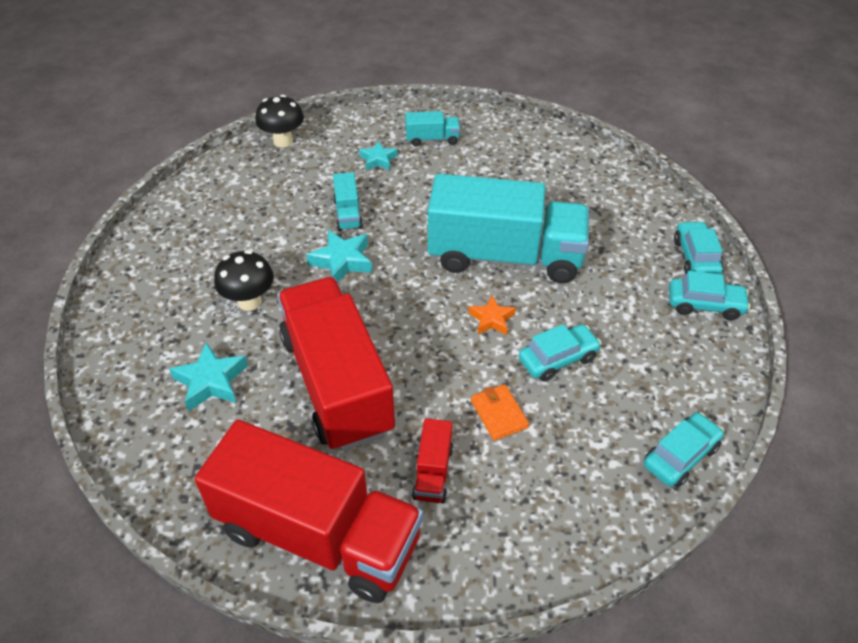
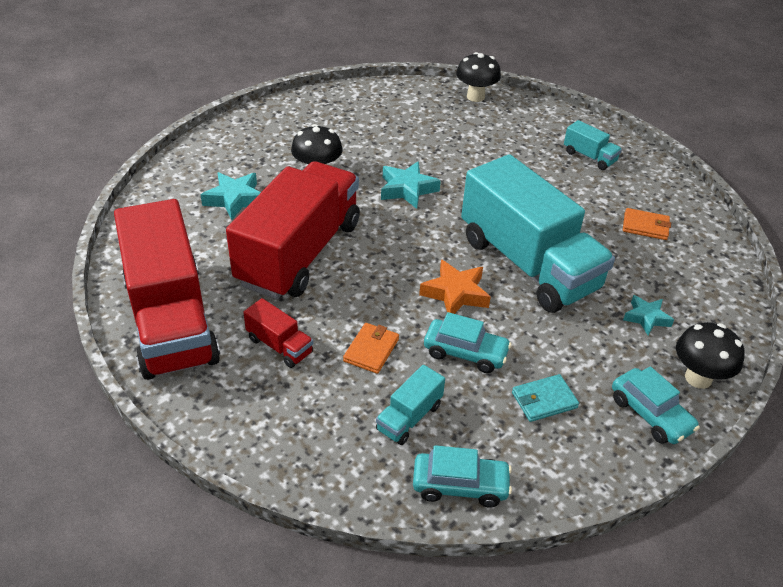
camera: 45 degrees right, 5 degrees down
turquoise truck [333,172,363,231] -> turquoise truck moved to [376,365,445,445]
turquoise star [359,141,398,170] -> turquoise star moved to [623,295,674,335]
red truck [412,418,453,503] -> red truck turned 105 degrees counterclockwise [243,298,313,368]
orange star [469,295,516,335] -> orange star [419,260,491,314], size x1.50
turquoise car [674,221,723,274] -> black mushroom [676,322,745,389]
none -> turquoise wallet [512,374,579,422]
none -> orange wallet [623,208,671,240]

